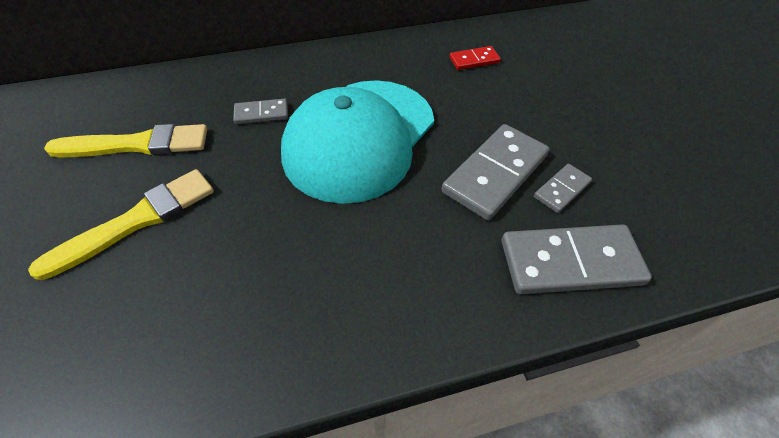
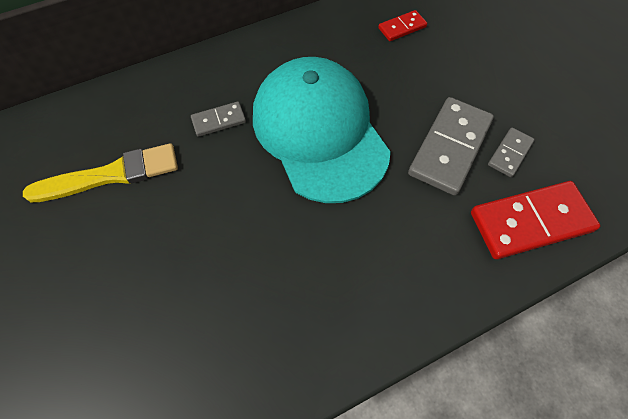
camera: 10 degrees left, 10 degrees up
yellow brush [28,169,214,280] -> none
turquoise cap [281,80,434,204] -> turquoise cap turned 135 degrees clockwise [253,57,391,203]
grey domino [501,224,652,295] -> red domino [471,181,600,259]

